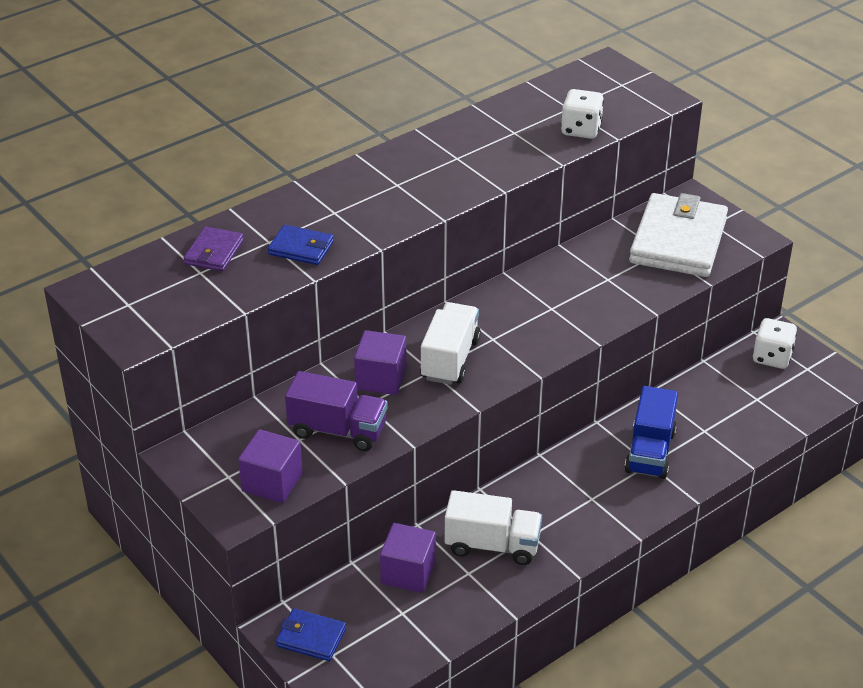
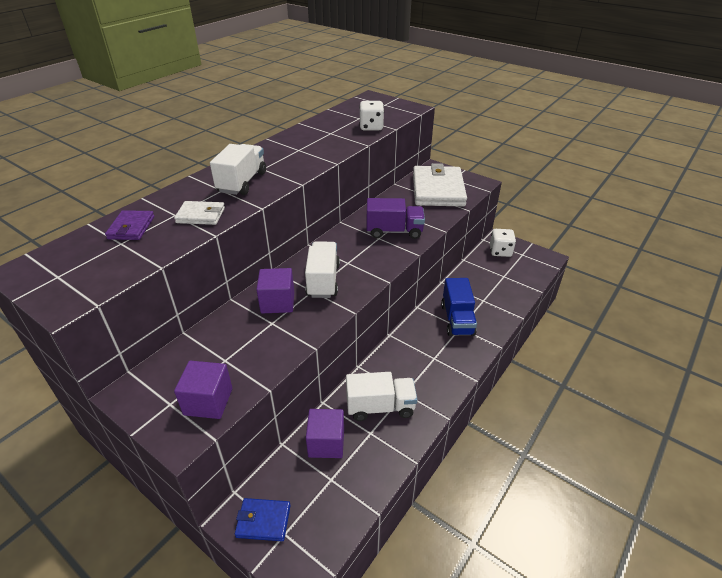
camera: 15 degrees left, 0 degrees up
blue wallet [268,225,334,265] -> white wallet [174,201,225,225]
purple truck [285,371,388,451] -> purple truck moved to [367,198,425,239]
none -> white truck [210,144,266,195]

